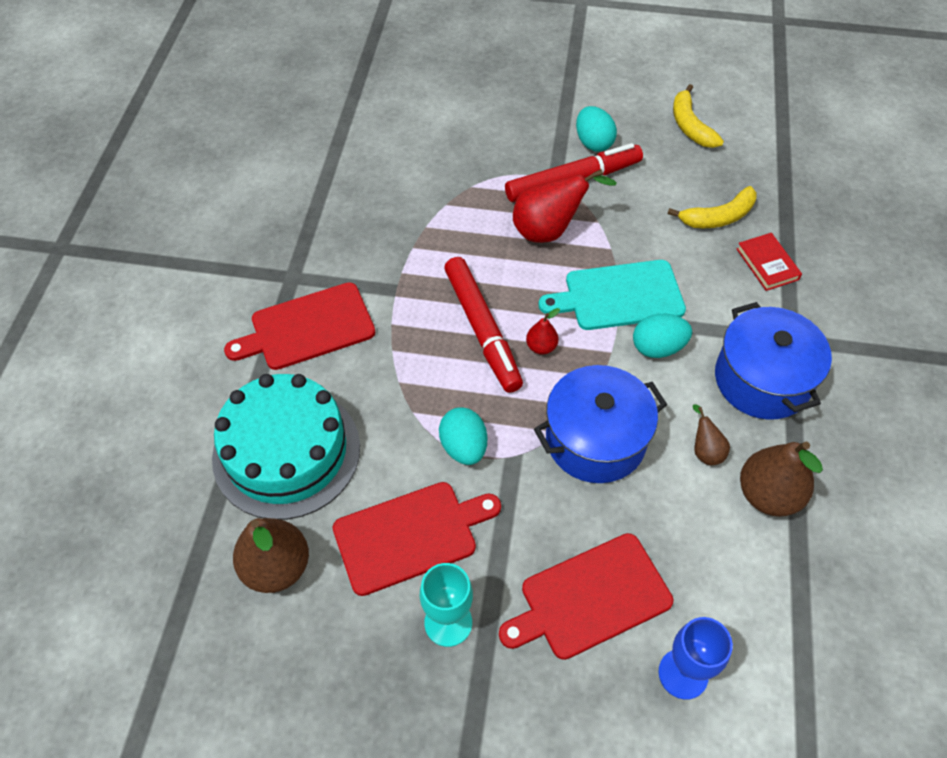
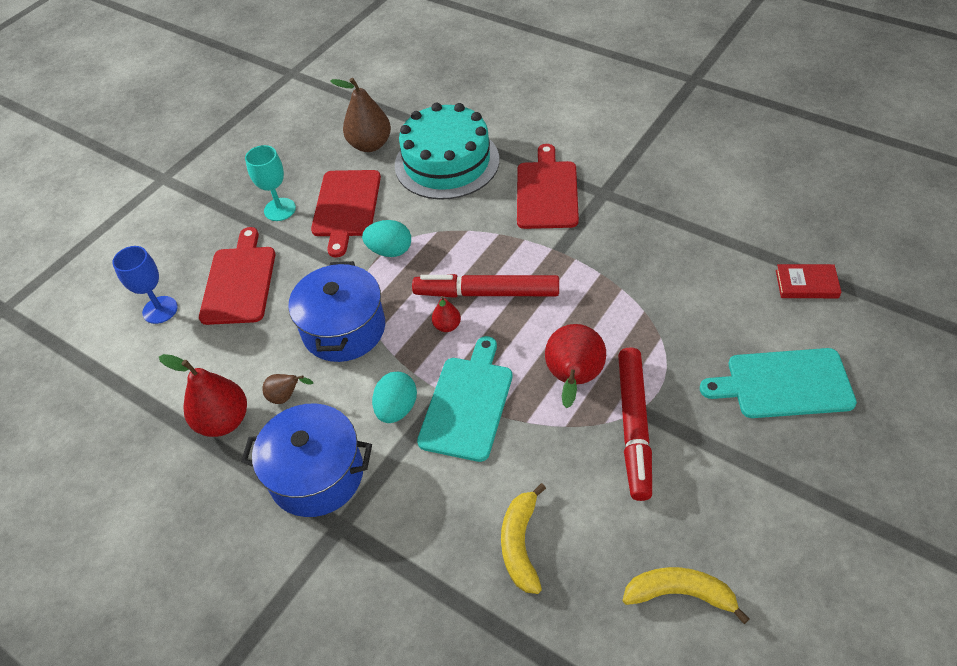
camera: 120 degrees right, 5 degrees down
turquoise egg [576,106,617,151] -> none
red book [737,233,802,291] -> red book moved to [776,264,842,298]
brown pear [740,441,823,517] -> red pear [159,354,247,437]
none -> turquoise cutting board [700,348,857,418]

